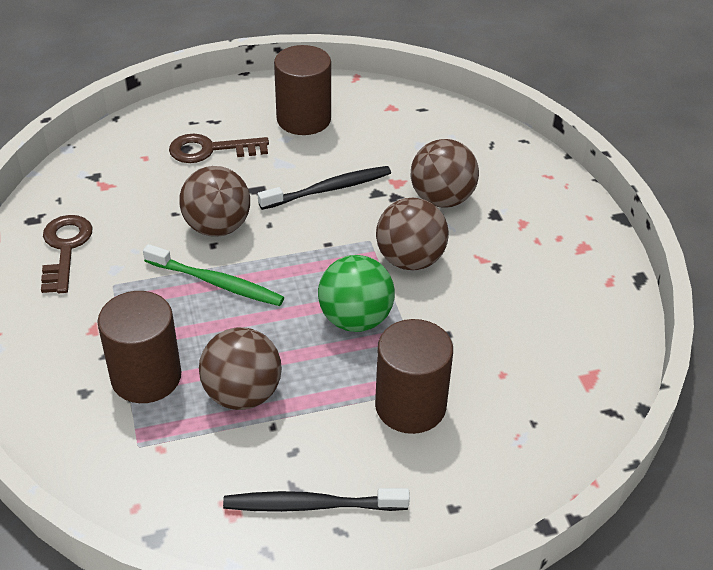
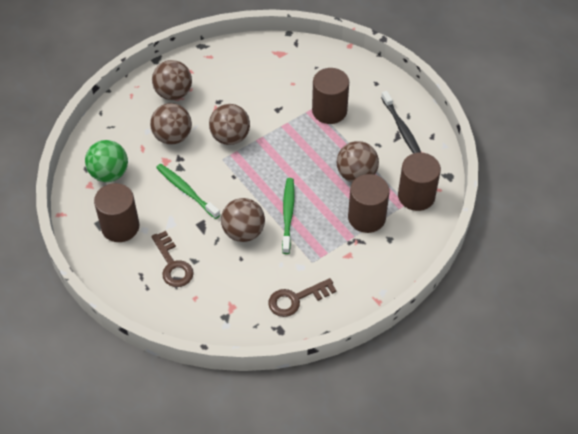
camera: 110 degrees left, 10 degrees up
black toothbrush [258,166,391,210] -> green toothbrush [156,164,220,219]
green ball [318,255,395,332] -> green ball moved to [85,140,128,182]
none -> brown ball [152,60,192,100]
none -> brown cylinder [398,153,441,211]

